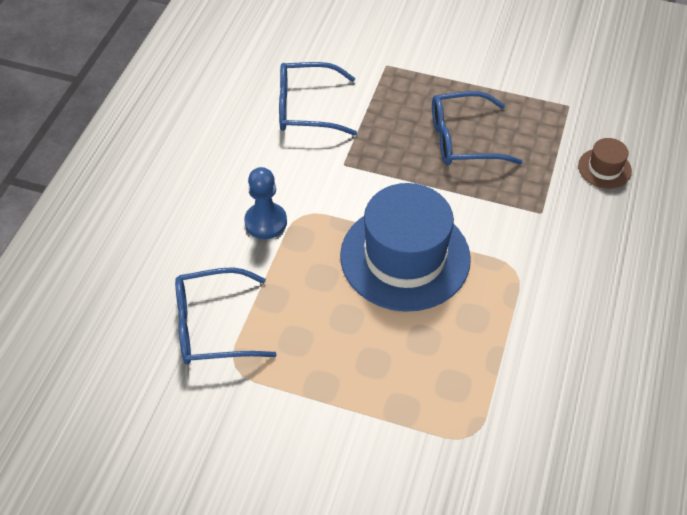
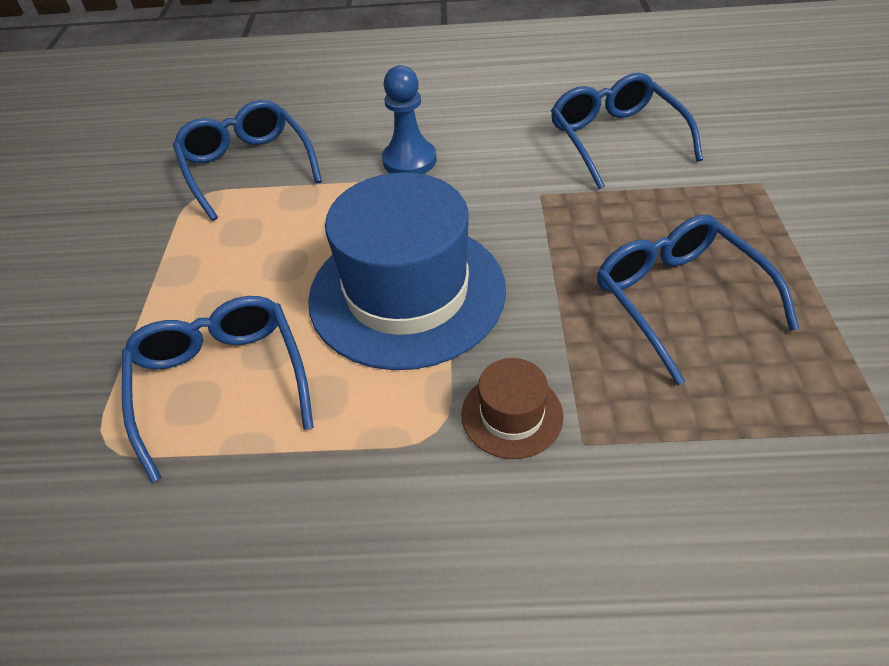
camera: 75 degrees right, 5 degrees down
brown hat [578,138,632,189] -> brown hat moved to [461,358,564,459]
none -> blue glasses [122,296,314,483]

